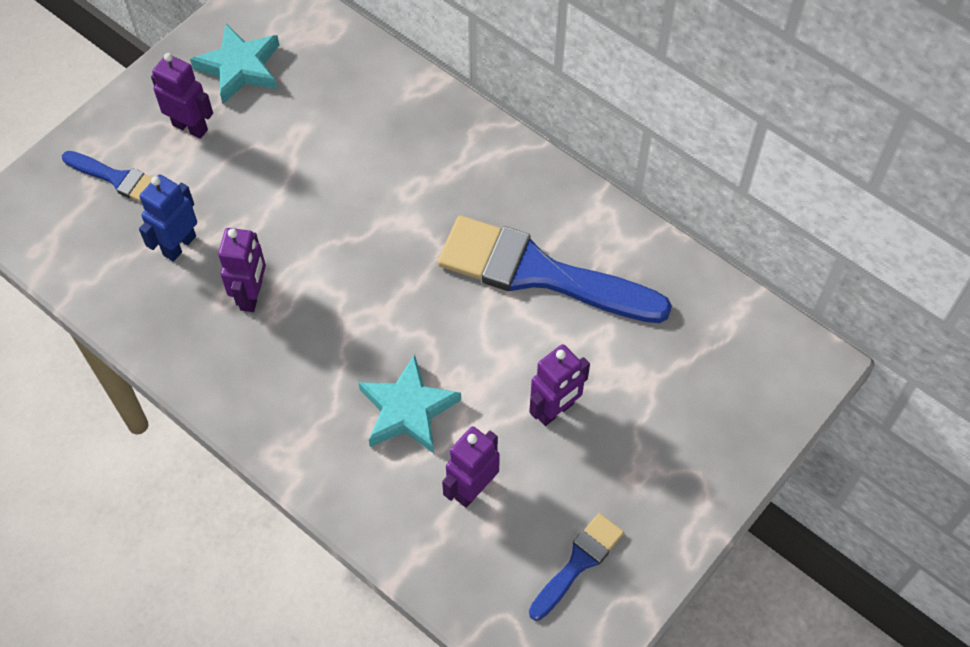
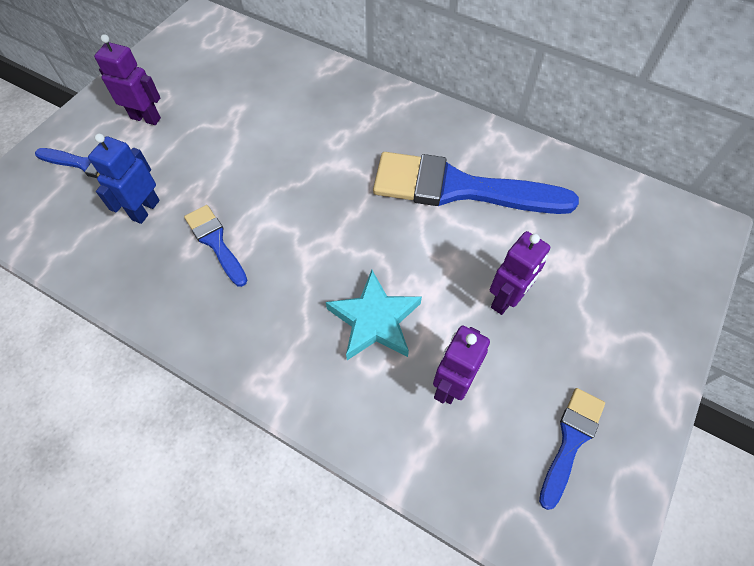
camera: 10 degrees left, 0 degrees up
turquoise star [190,24,279,104] -> none
purple robot [218,228,266,312] -> blue brush [184,205,247,287]

